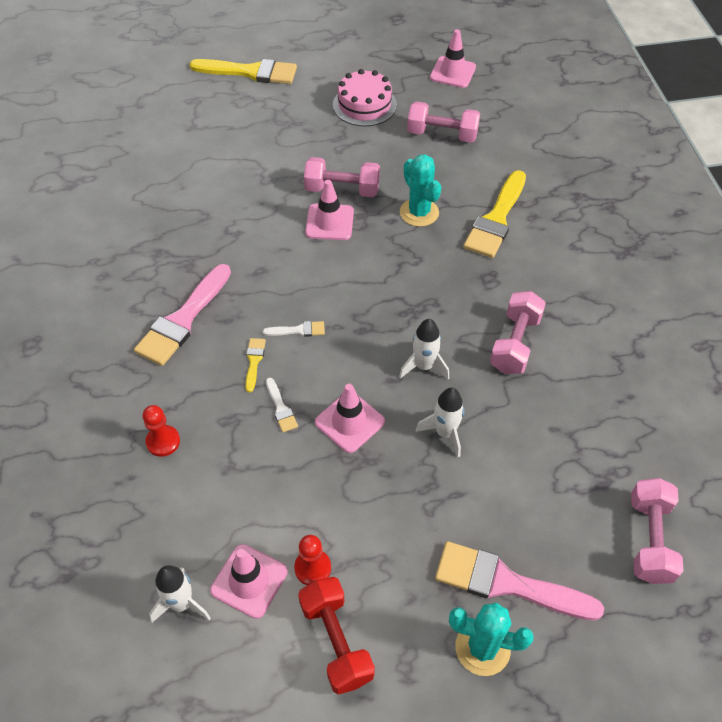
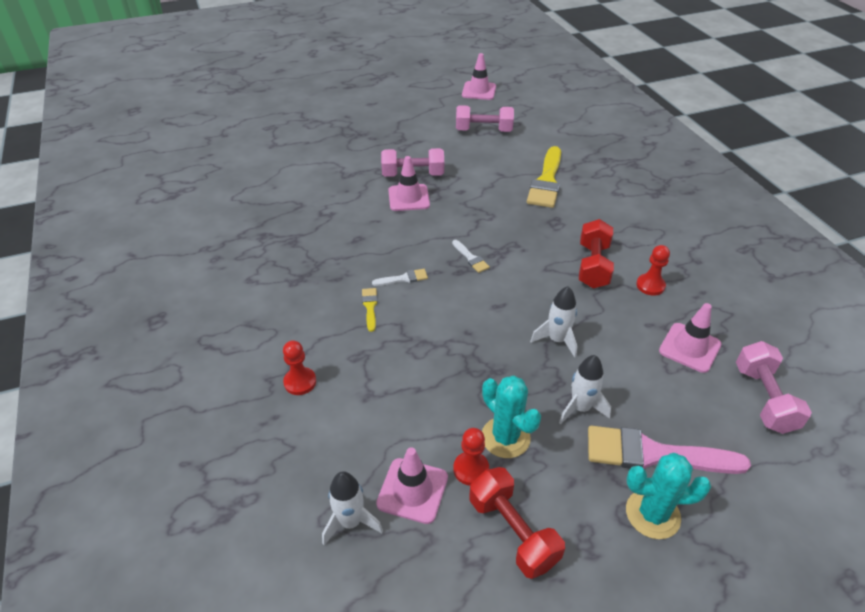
camera: 10 degrees left, 10 degrees down
pink brush [134,264,231,366] -> none
yellow brush [189,59,297,84] -> none
white brush [266,378,298,432] -> white brush moved to [452,240,490,273]
pink traffic cone [315,384,385,453] -> pink traffic cone moved to [659,303,722,373]
pink cake [333,69,397,126] -> none
white rocket [399,319,449,380] -> white rocket moved to [559,355,611,424]
turquoise cactus [400,154,441,227] -> turquoise cactus moved to [482,375,541,458]
pink dumbbell [490,291,546,374] -> red dumbbell [579,219,614,288]
none -> red pawn [636,245,670,296]

